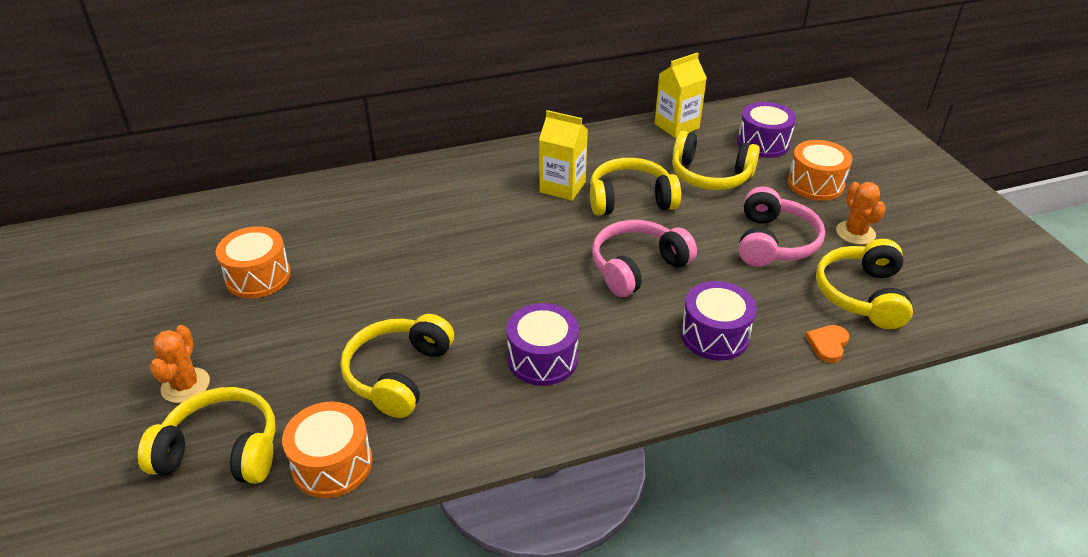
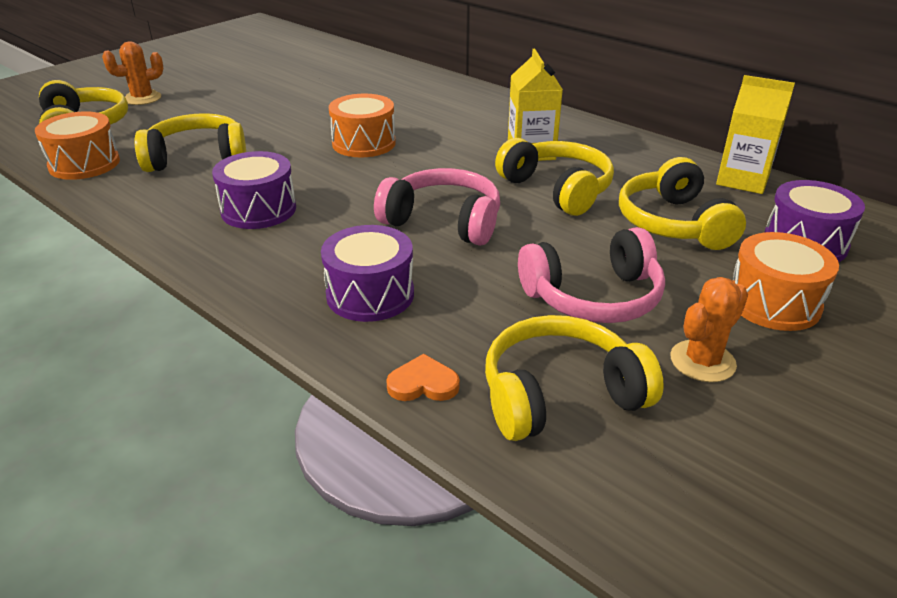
camera: 60 degrees right, 5 degrees down
orange drum [216,226,291,298] -> orange drum moved to [329,94,396,158]

